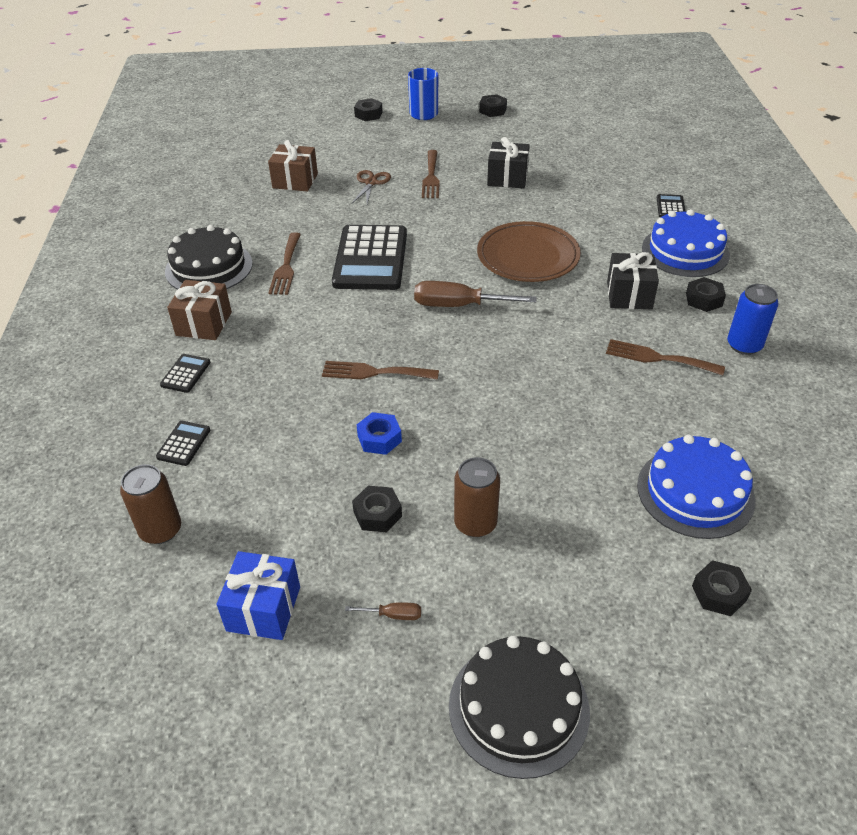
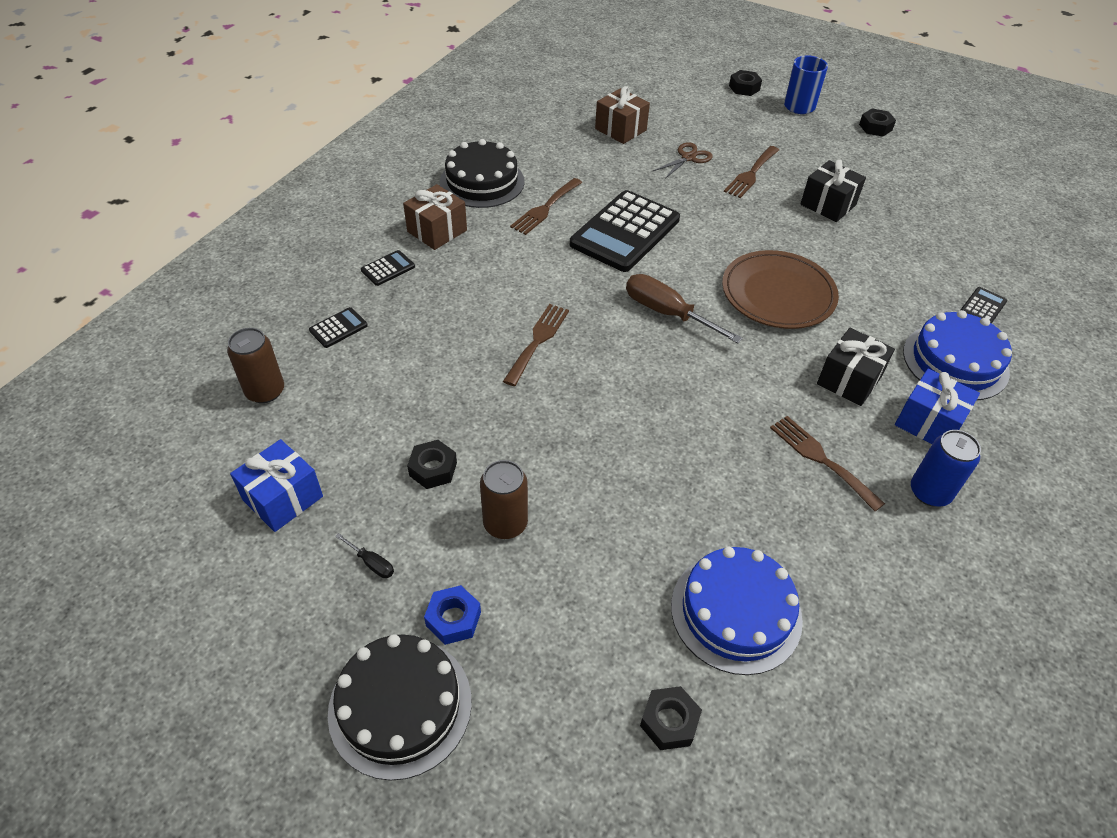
camera: 30 degrees right, 5 degrees up
brown fork [322,361,439,380] -> brown fork turned 75 degrees clockwise [503,304,569,386]
brown screwdriver [345,602,421,620] -> black screwdriver [335,533,394,578]
blue nut [357,412,402,455] -> blue nut moved to [424,585,481,645]
black nut [686,277,726,312] -> blue gift [895,369,980,444]

